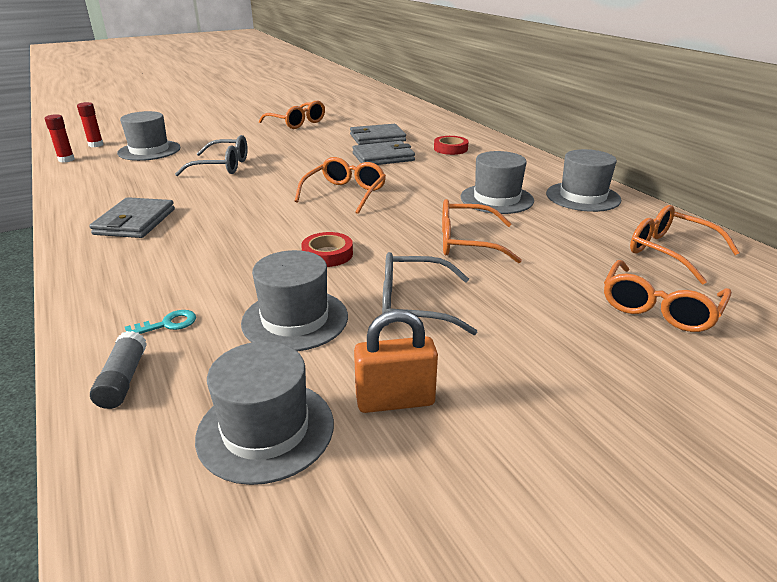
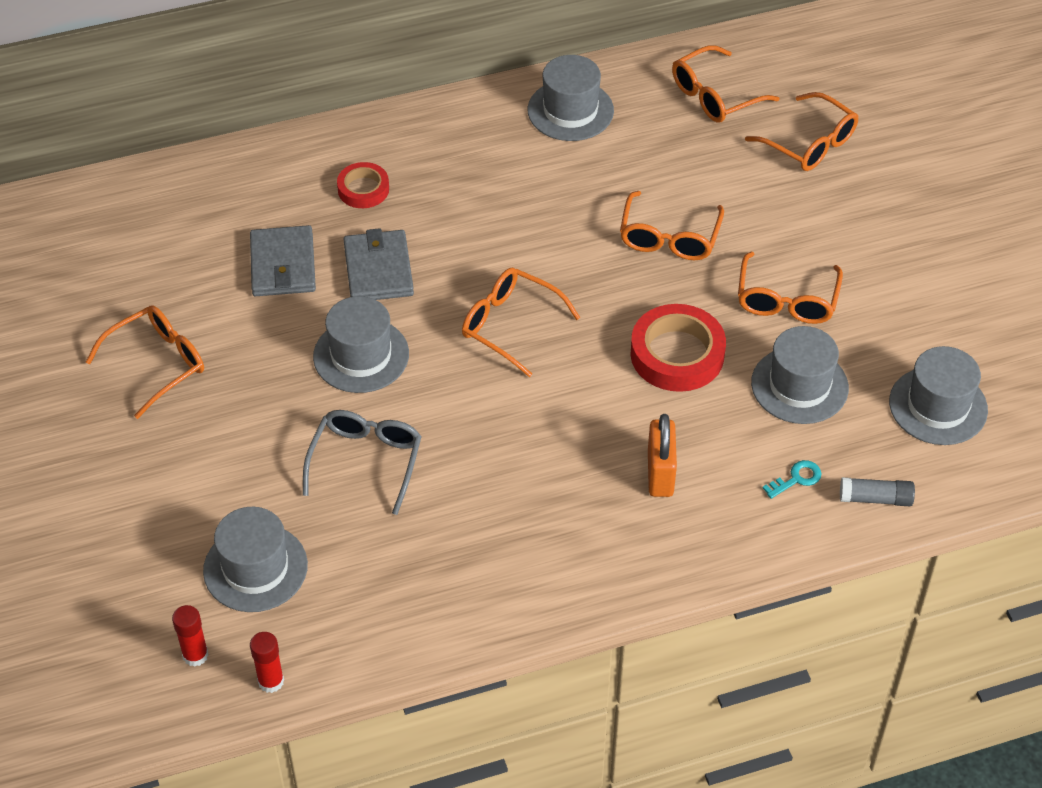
camera: 80 degrees left, 20 degrees up
grey wallet [89,197,175,238] -> none
turquoise key [125,310,196,334] -> turquoise key turned 75 degrees clockwise [763,460,822,499]
red tape [301,232,353,267] -> red tape [631,304,726,392], size x1.70
orange padlock [354,310,438,413] -> orange padlock moved to [648,414,677,497]
grey glasses [382,252,477,335] -> orange glasses [738,252,843,324]
grey hat [460,151,534,214] -> grey hat moved to [313,296,409,393]

